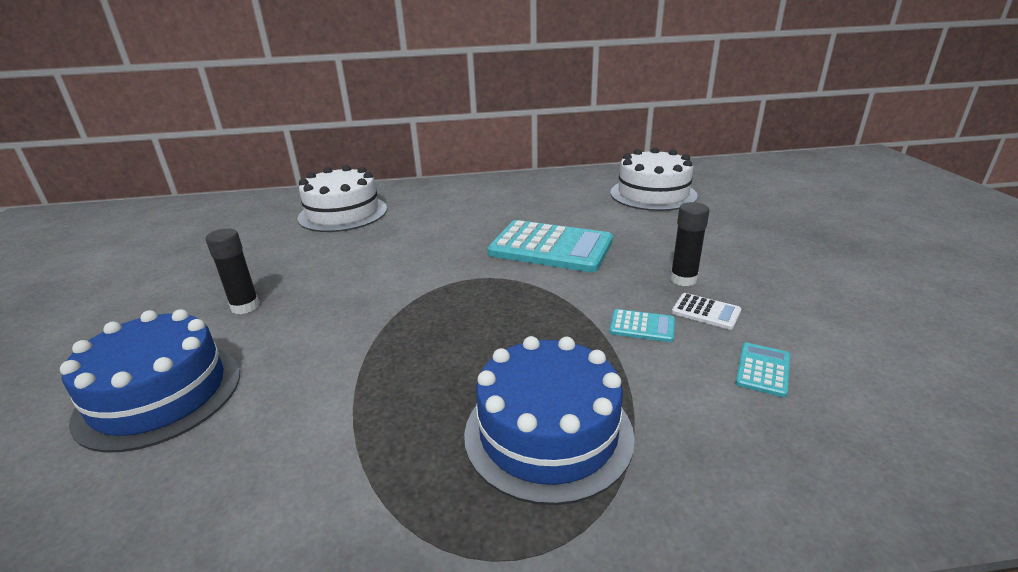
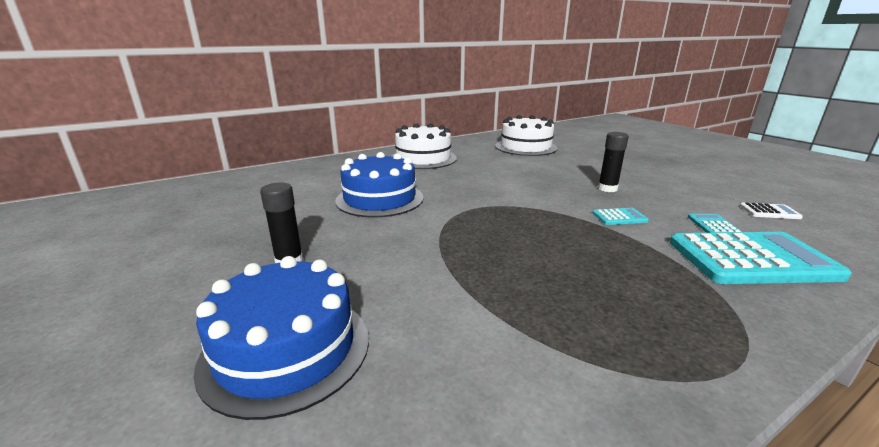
camera: 25 degrees left, 5 degrees down
white cake [297,165,387,232] -> white cake moved to [392,123,457,169]
blue cake [464,336,635,505] -> blue cake moved to [335,152,424,218]
turquoise calculator [487,220,613,272] -> turquoise calculator moved to [670,232,852,284]
white calculator [672,293,742,330] -> white calculator moved to [740,203,803,219]

